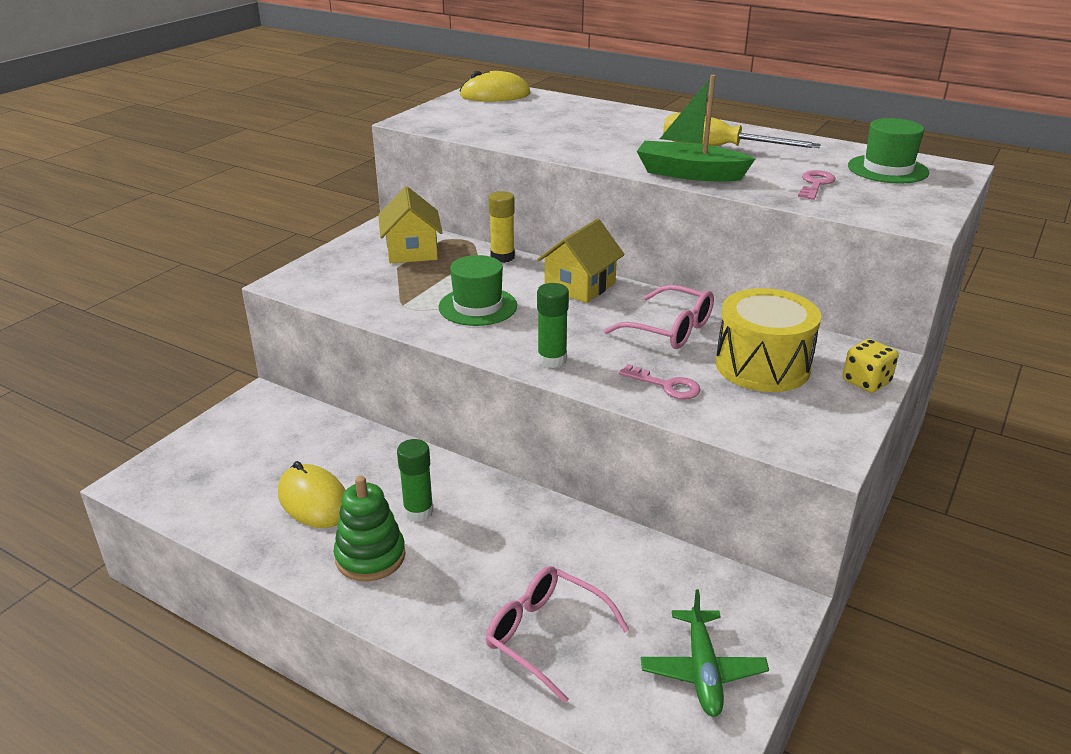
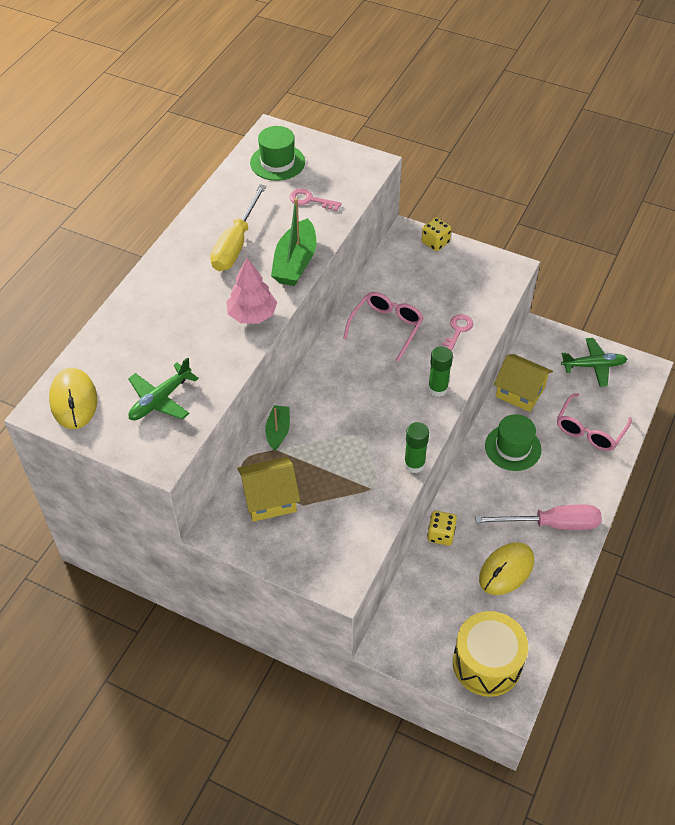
camera: 95 degrees left, 20 degrees up
green stacking toy [334,476,406,581] -> pink screwdriver [475,504,602,530]
green glue stick [397,439,434,522] -> green glue stick moved to [404,422,429,473]
green hat [439,255,517,326] -> green hat moved to [485,414,542,471]
yellow glue stick [489,191,515,263] -> green boat [265,405,290,451]
yellow house [537,219,625,303] -> yellow house moved to [494,354,553,412]
yellow drum [716,288,821,392] -> yellow drum moved to [453,611,528,697]
none -> green plane [128,357,199,420]
none -> pink tree [226,258,277,324]
none -> yellow dice [427,511,457,546]

